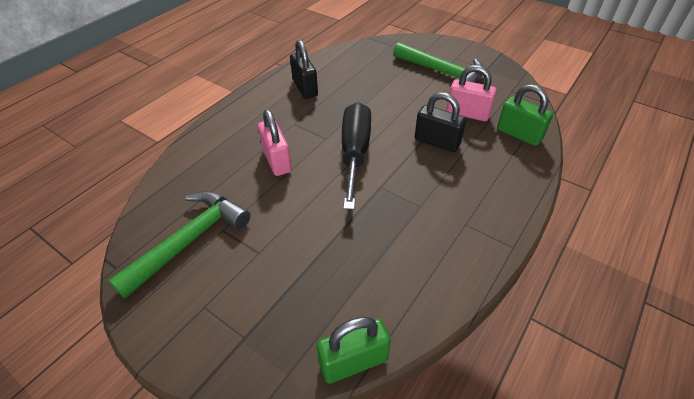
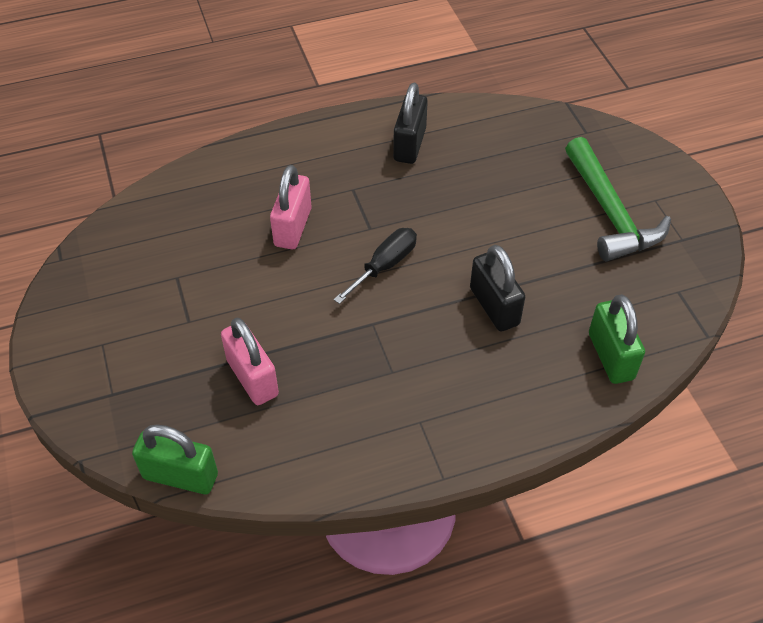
camera: 35 degrees right, 5 degrees up
green hammer [108,191,250,299] -> none
black screwdriver [342,102,371,210] -> black screwdriver [334,228,417,304], size x0.60
pink padlock [446,65,497,121] -> pink padlock moved to [221,318,279,405]

